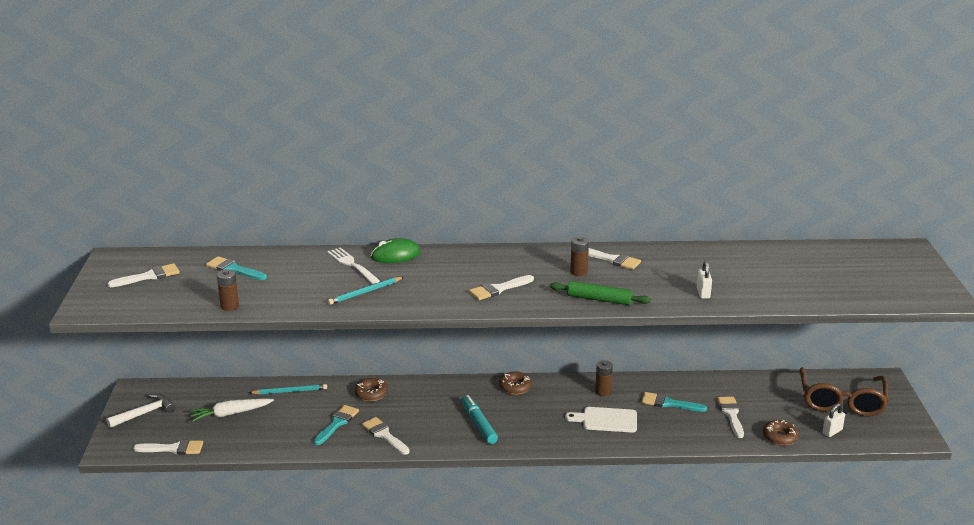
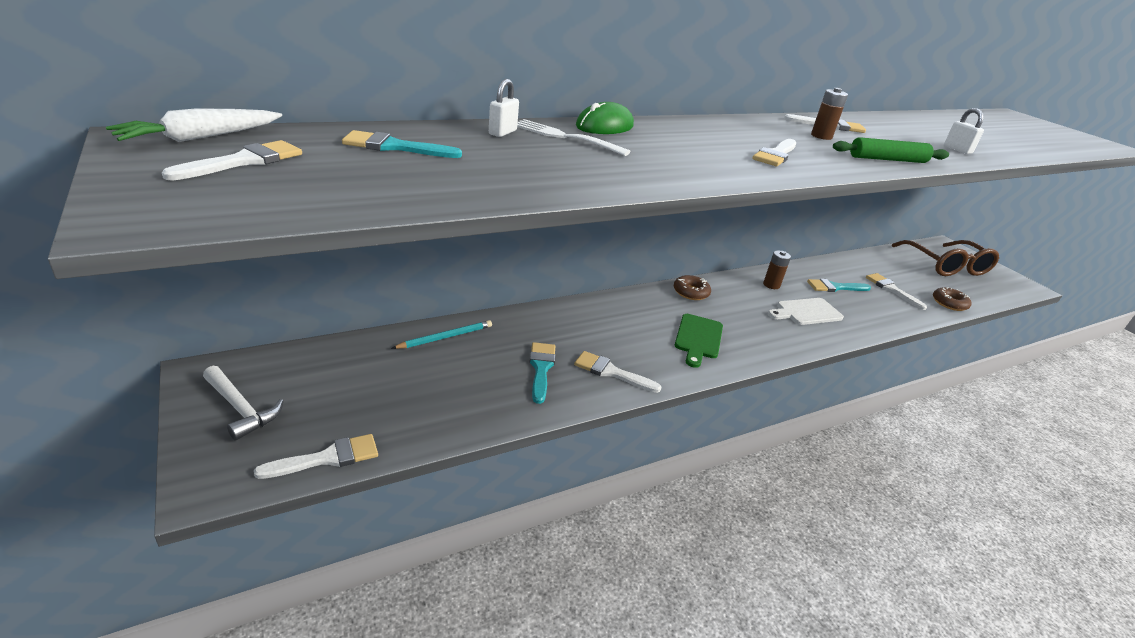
camera: 30 degrees left, 5 degrees up
white hammer [106,394,175,428] -> white hammer turned 105 degrees clockwise [203,366,284,441]
white carrot [190,399,274,422] -> white carrot moved to [106,108,282,142]
brown battery [217,269,239,311] -> none
turquoise pencil [328,277,404,305] -> none
brown donut [354,378,388,401] -> none
turquoise marker [462,395,498,444] -> green cutting board [675,314,723,368]
white padlock [822,403,845,437] -> white padlock moved to [489,79,519,137]

